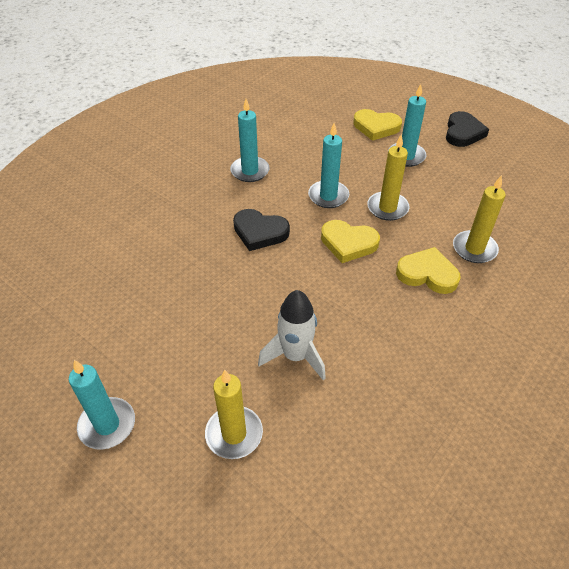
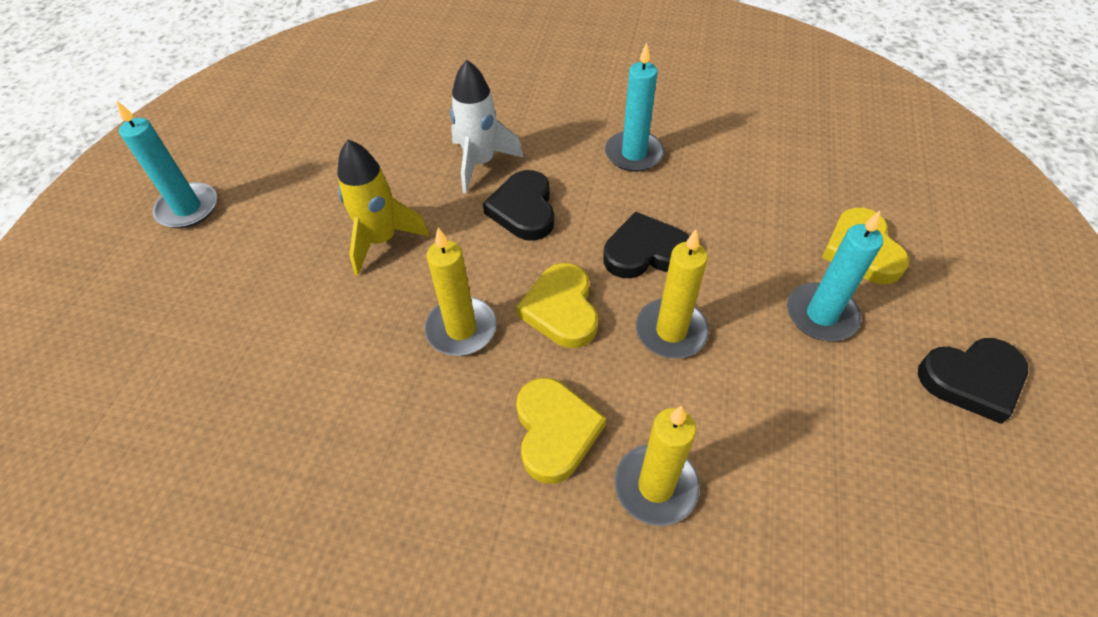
camera: 65 degrees right, 5 degrees up
yellow candle [205,370,263,459] -> yellow candle moved to [425,227,497,356]
white rocket [258,290,326,381] -> white rocket moved to [450,60,524,193]
turquoise candle [308,123,349,208] -> black heart [603,212,689,278]
none -> yellow rocket [337,140,430,276]

